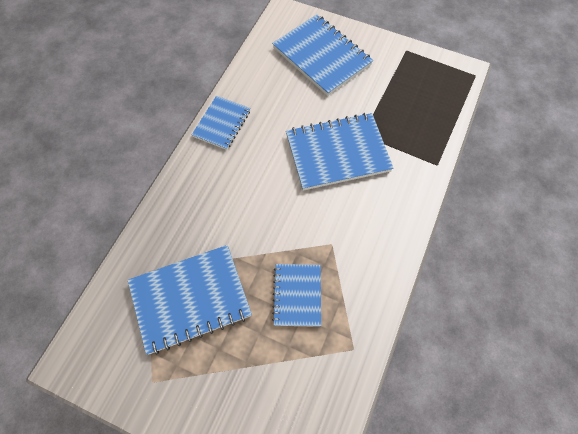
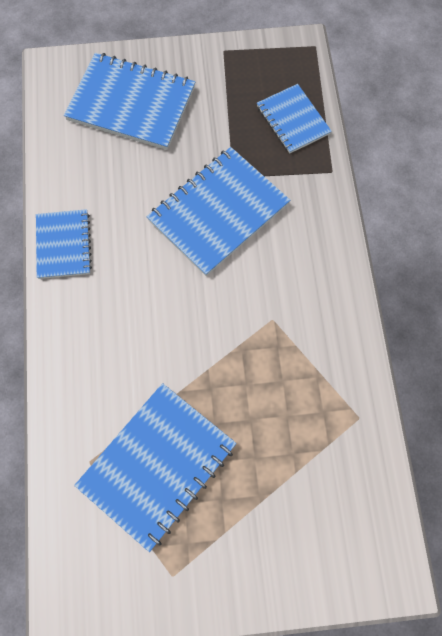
camera: 30 degrees left, 5 degrees up
blue notebook [272,264,321,327] -> blue notebook moved to [257,84,332,153]

